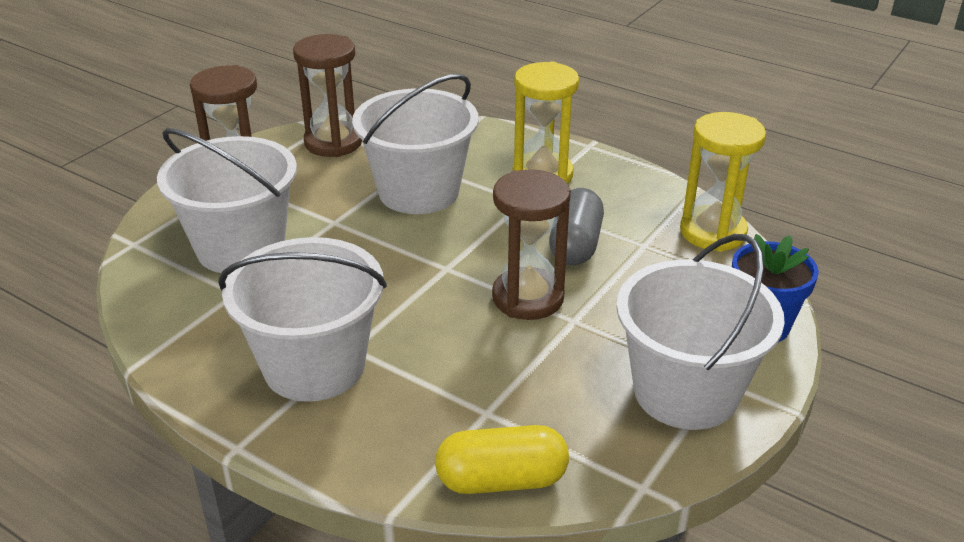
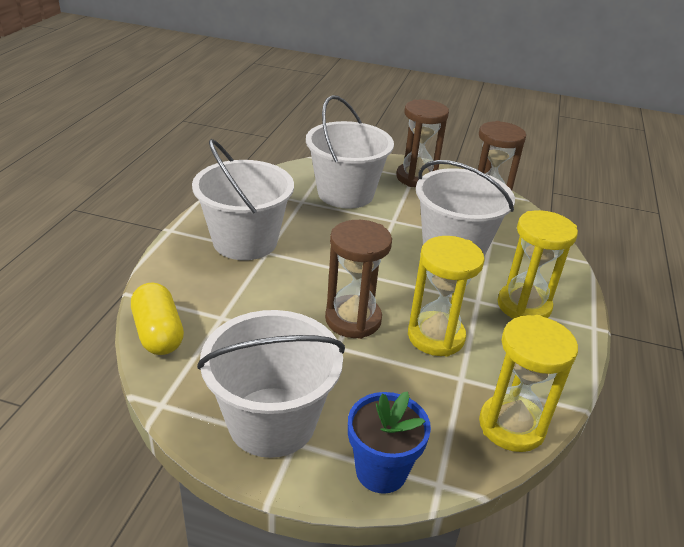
camera: 70 degrees right, 0 degrees up
grey capsule [549,188,604,265] -> yellow hourglass [408,236,484,357]

